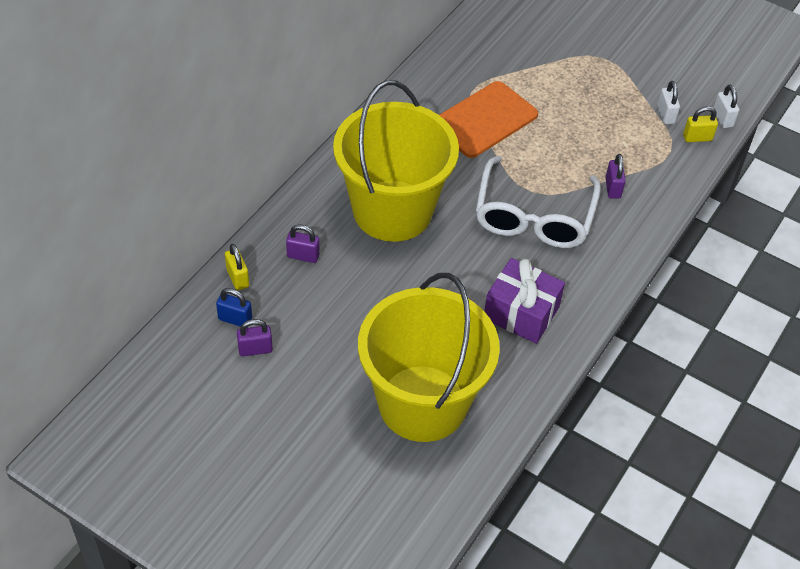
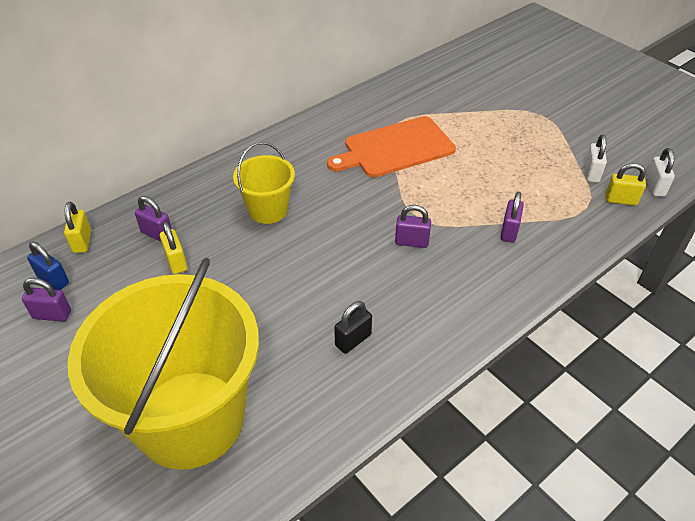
camera: 20 degrees right, 5 degrees down
yellow bucket [333,80,459,242] -> yellow bucket [233,142,295,224], size x0.47
white glasses [476,156,601,248] -> purple padlock [395,205,431,248]
purple gift [484,258,565,344] -> black padlock [334,301,372,354]
none -> yellow padlock [160,222,187,274]

